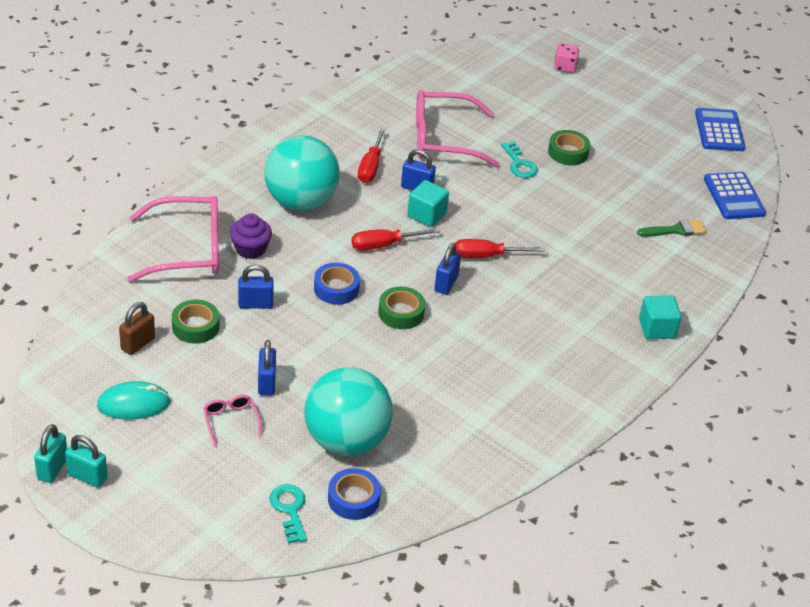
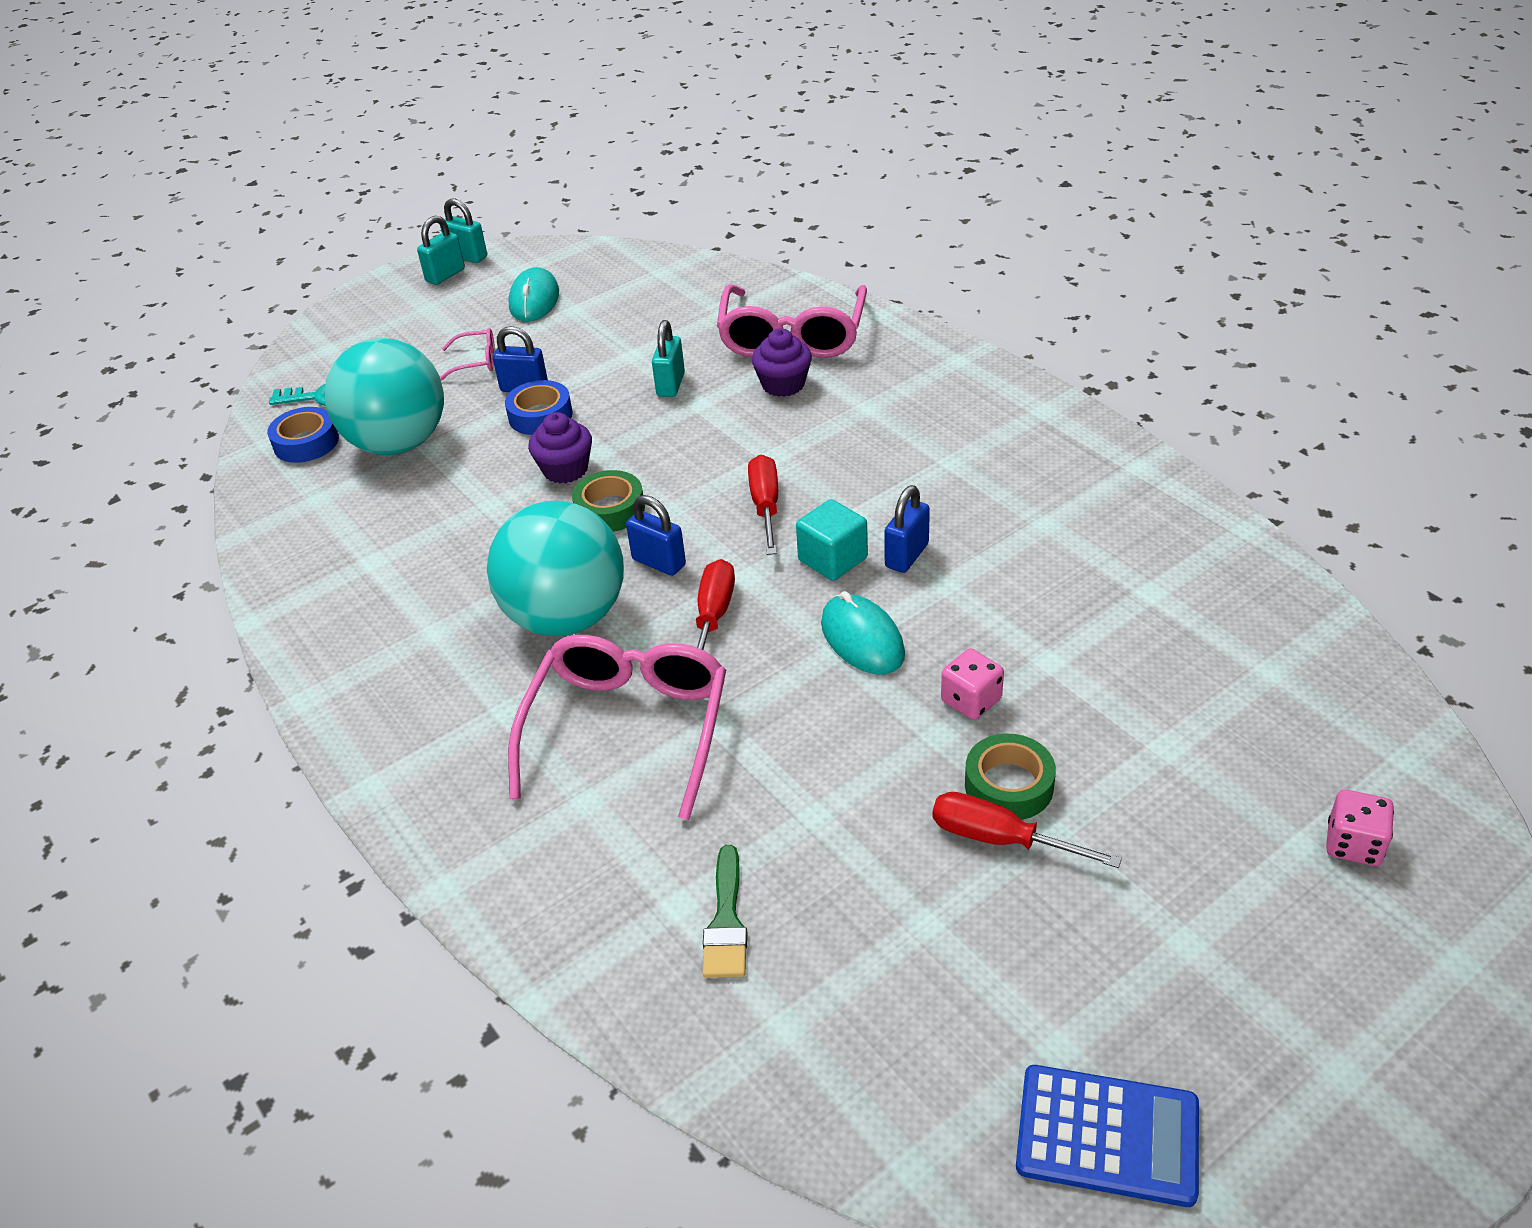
camera: 110 degrees right, 0 degrees up
brown padlock [119,302,155,355] -> none
green tape [172,300,219,344] -> none
blue padlock [238,265,274,309] -> turquoise padlock [652,320,685,397]
turquoise ball [264,135,340,211] -> turquoise ball moved to [487,500,624,636]
blue tape [314,263,360,305] -> blue tape moved to [505,380,573,435]
red screwdriver [358,128,386,183] -> red screwdriver moved to [932,792,1122,868]
pink glasses [416,90,500,168] -> pink glasses moved to [508,635,726,820]
turquoise key [501,141,538,178] -> pink dice [941,649,1004,720]
turquoise cube [639,295,681,339] -> none
blue calculator [704,172,766,219] -> none
none -> purple cupcake [528,412,592,483]
none -> turquoise mouse [821,591,905,675]

